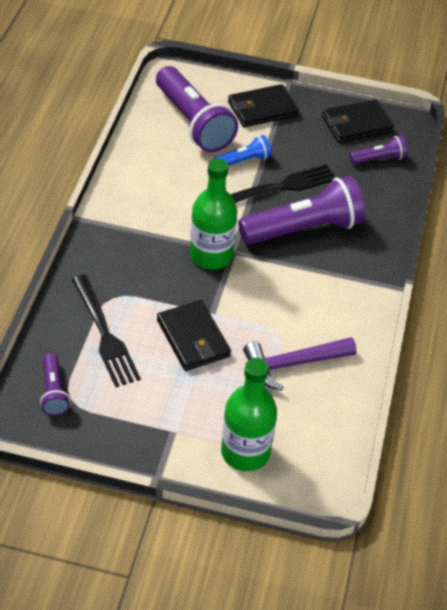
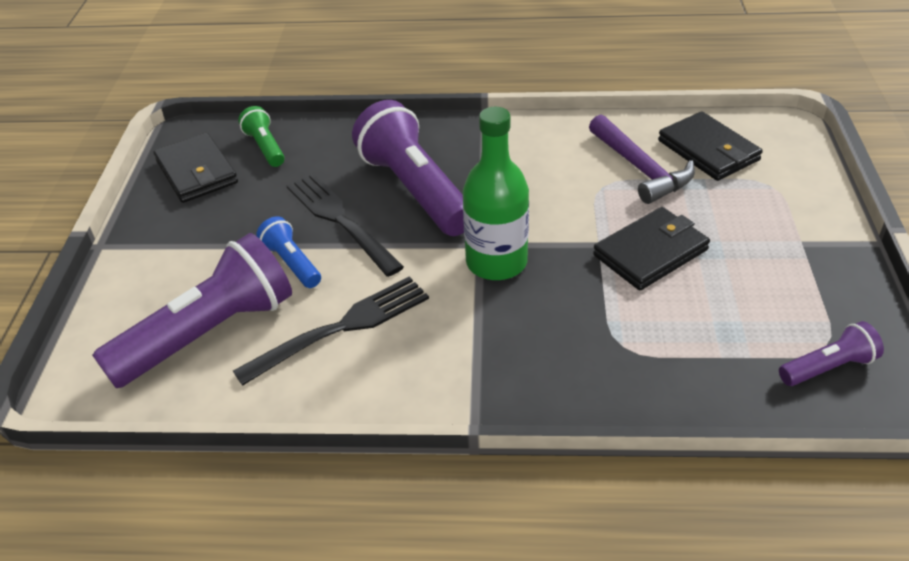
camera: 95 degrees left, 5 degrees down
black fork [72,275,141,387] -> black fork moved to [233,276,429,386]
green bottle [221,358,277,471] -> none
black wallet [228,84,299,127] -> black wallet moved to [658,111,763,181]
purple flashlight [350,135,408,164] -> green flashlight [238,106,285,167]

